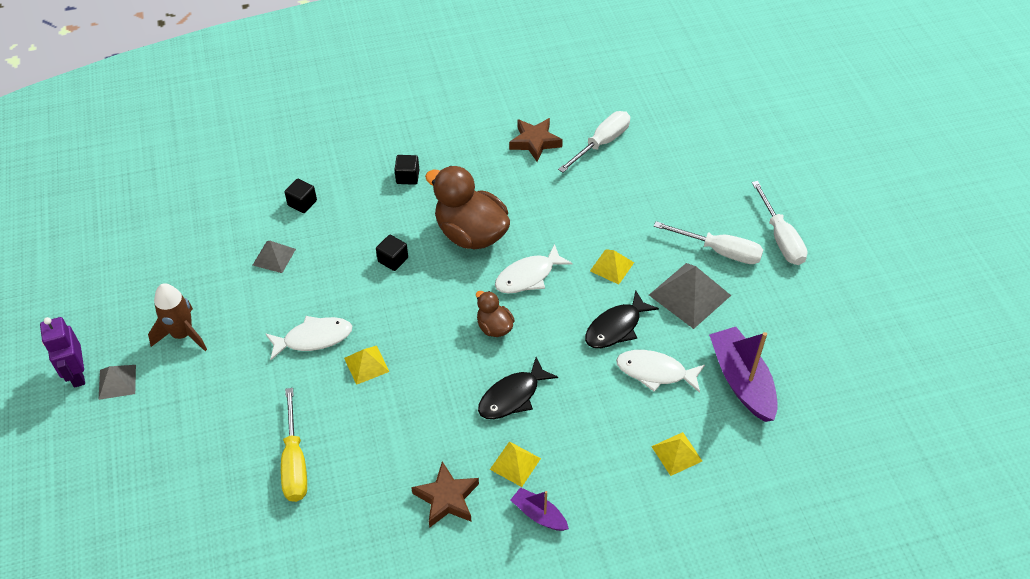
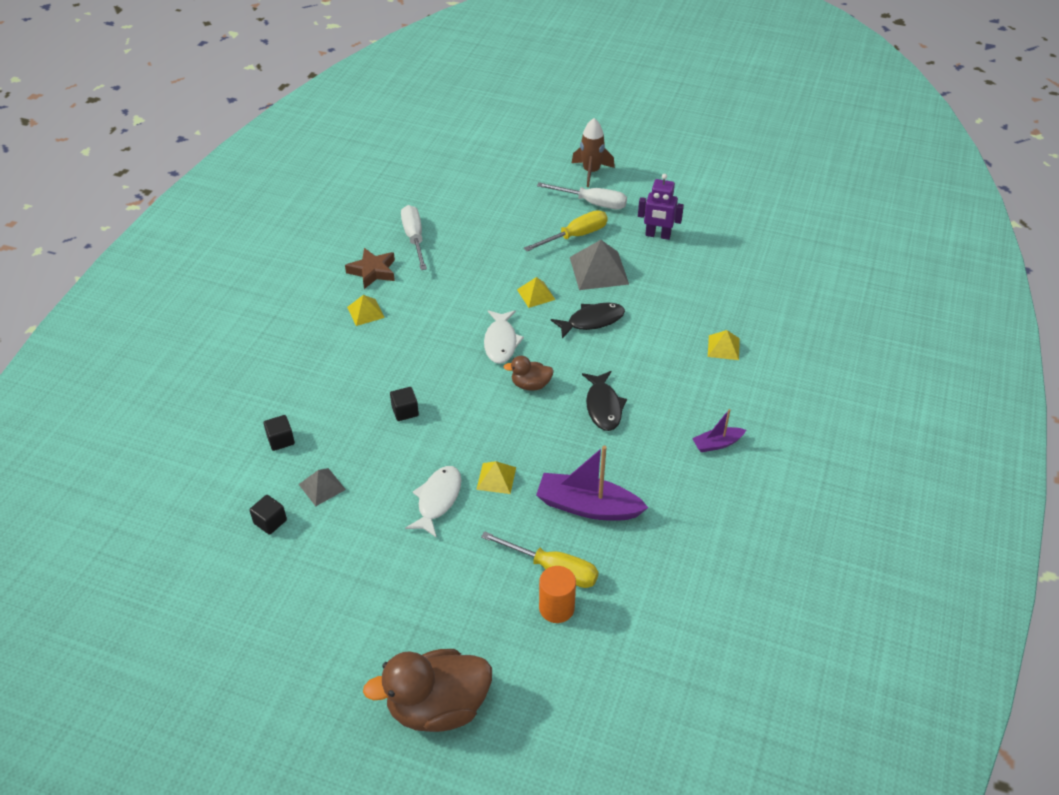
camera: 55 degrees left, 5 degrees down
purple robot [40,317,85,388] -> purple robot moved to [638,174,684,240]
grey pyramid [99,365,136,400] -> none
brown rocket [148,283,207,351] -> brown rocket moved to [572,118,615,187]
black cube [394,155,419,185] -> black cube moved to [249,495,287,535]
brown star [411,461,479,528] -> none
brown duck [425,166,510,249] -> brown duck moved to [363,649,492,732]
yellow pyramid [490,441,541,487] -> yellow pyramid moved to [347,295,385,326]
black fish [585,291,659,348] -> black fish turned 105 degrees counterclockwise [551,303,625,339]
white fish [616,350,705,393] -> none
white screwdriver [654,221,763,264] -> yellow screwdriver [524,210,608,251]
purple boat [709,327,778,422] -> purple boat moved to [536,446,649,521]
none -> orange cylinder [539,566,576,623]

